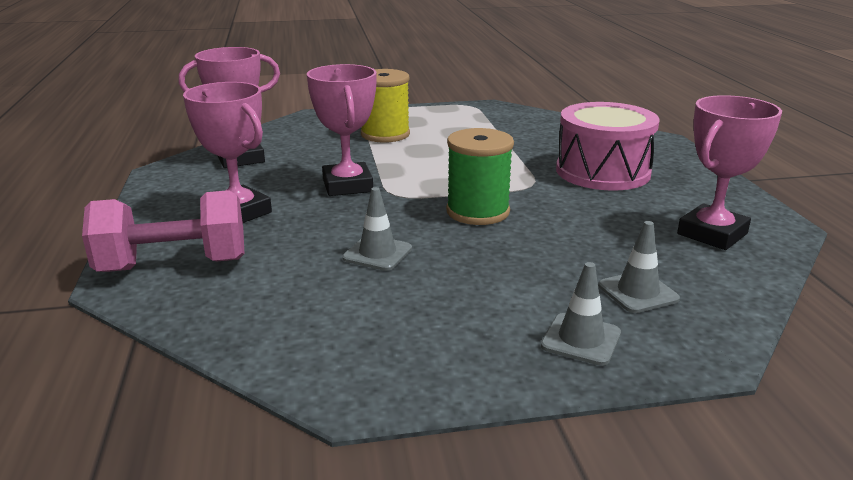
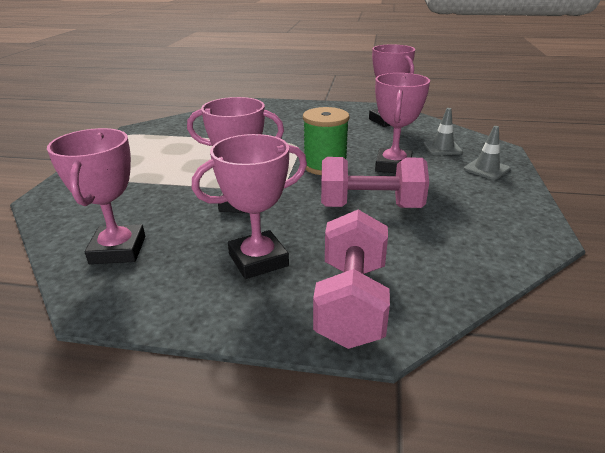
camera: 70 degrees left, 5 degrees up
grey traffic cone [342,187,412,271] -> pink dumbbell [321,157,429,208]
yellow spool [361,69,410,143] -> none
pink drum [556,102,660,191] -> none
none -> pink trophy [375,73,430,173]

